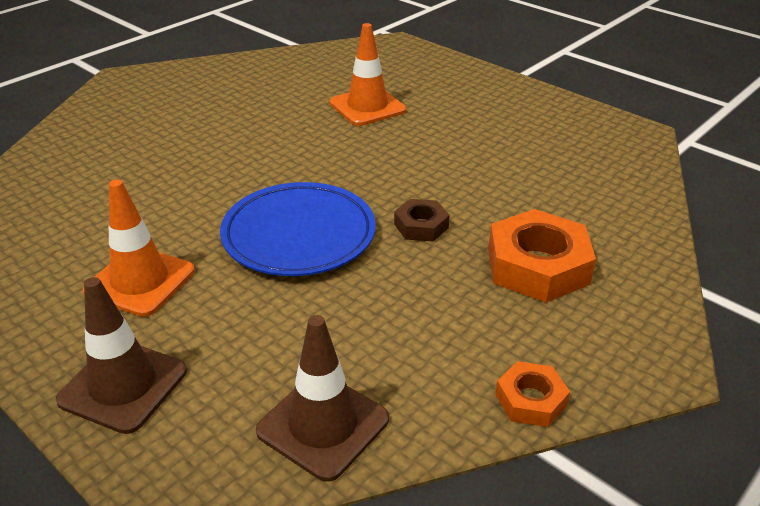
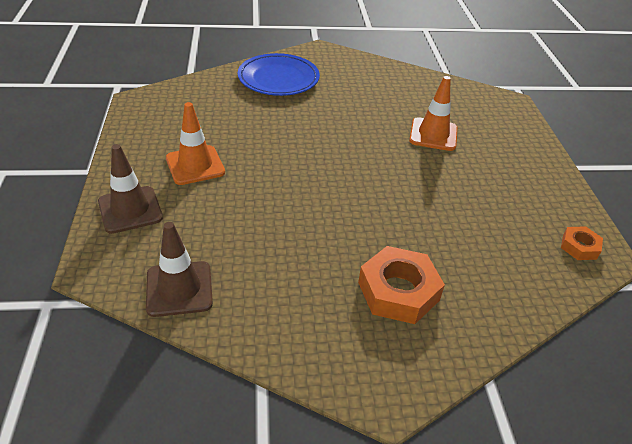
camera: 40 degrees right, 5 degrees up
blue plate [220,182,376,276] -> blue plate moved to [238,53,320,96]
brown nut [394,199,450,242] -> none
orange nut [495,361,570,427] -> orange nut moved to [561,226,603,260]

